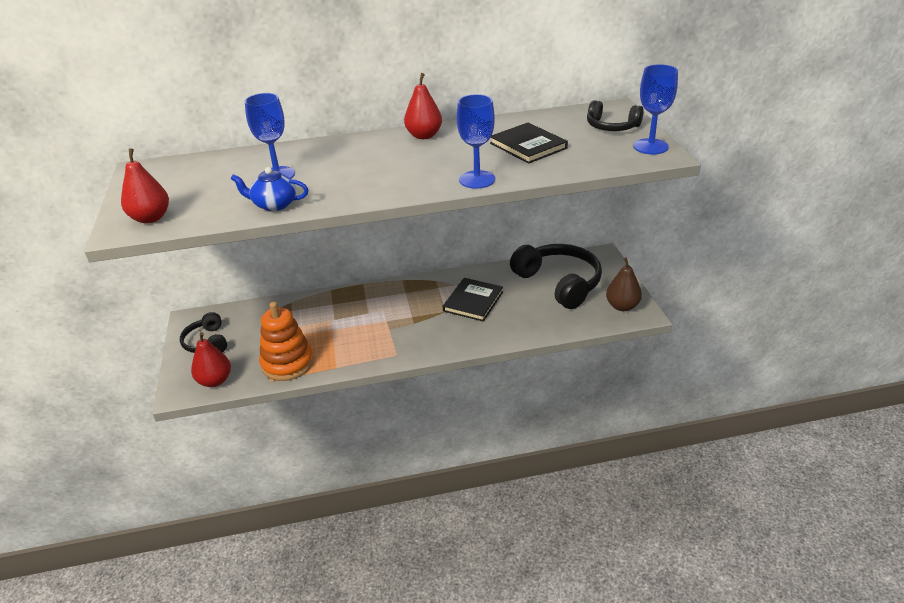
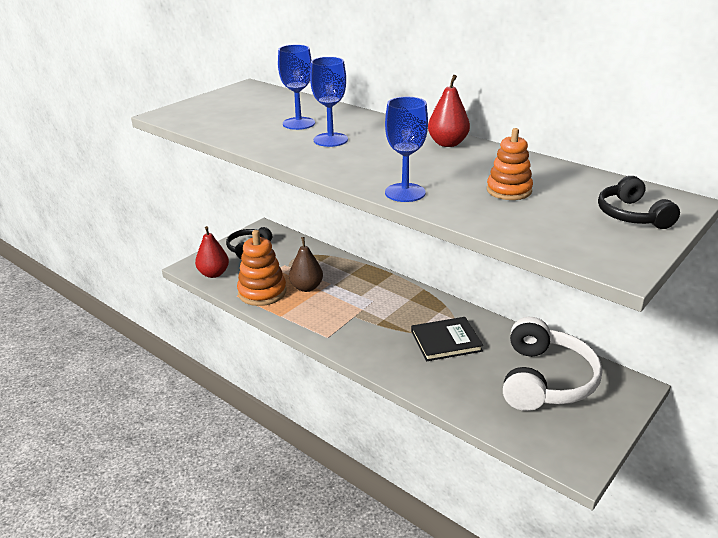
camera: 50 degrees right, 5 degrees down
red pear [121,148,169,223] -> none
blue teapot [231,167,308,211] -> none
black book [490,122,568,164] -> orange stacking toy [487,128,533,200]
black headphones [510,244,602,309] -> white headphones [503,317,602,411]
brown pear [606,257,642,311] -> brown pear moved to [289,237,323,292]
blue goblet [634,64,678,154] -> blue goblet moved to [310,57,348,147]

